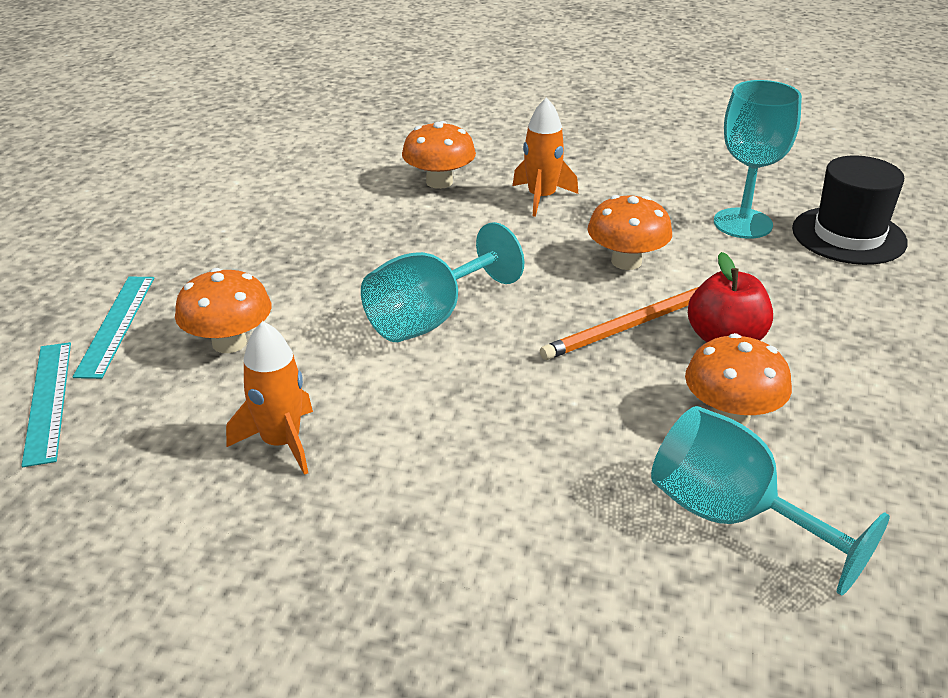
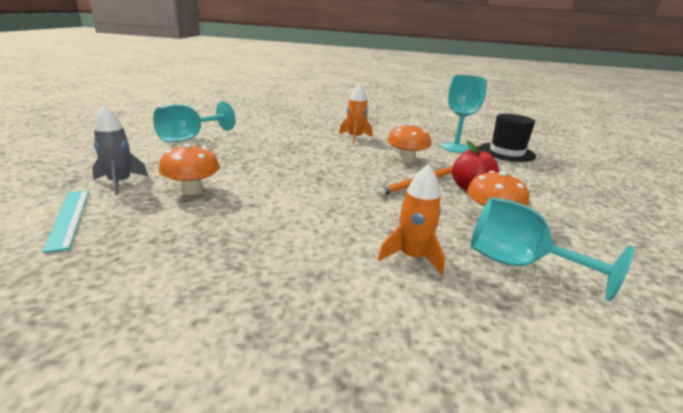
camera: 10 degrees left, 10 degrees down
turquoise ruler [73,277,154,379] -> grey rocket [92,105,148,195]
orange rocket [226,321,313,475] -> orange rocket moved to [378,164,445,275]
turquoise goblet [361,222,524,342] -> turquoise goblet moved to [153,102,236,142]
orange mushroom [402,121,476,189] -> none

